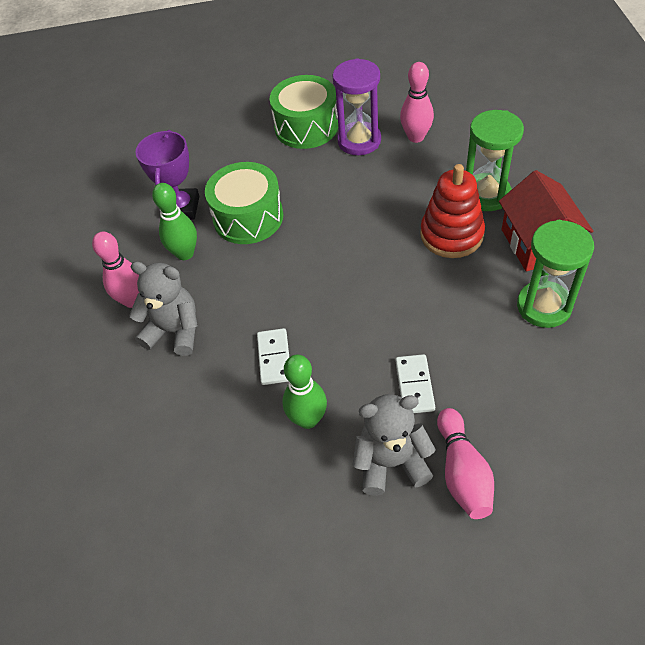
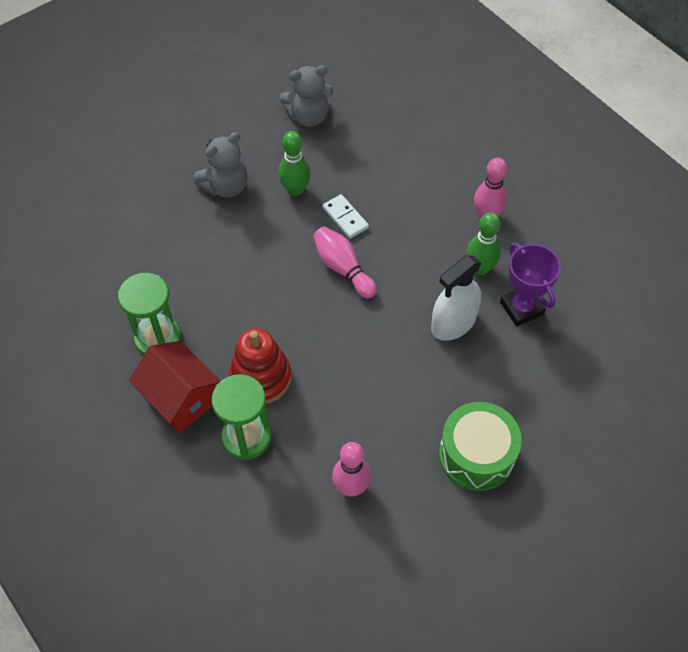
camera: 145 degrees right, 5 degrees up
grey teddy bear [129,261,198,356] -> grey teddy bear moved to [279,65,333,127]
green drum [205,162,283,244] -> white spray bottle [431,255,482,341]
purple hourglass [332,58,381,155] -> none
white domino [395,354,435,413] -> none
pink bowling pin [437,408,494,519] -> pink bowling pin moved to [313,226,377,299]

